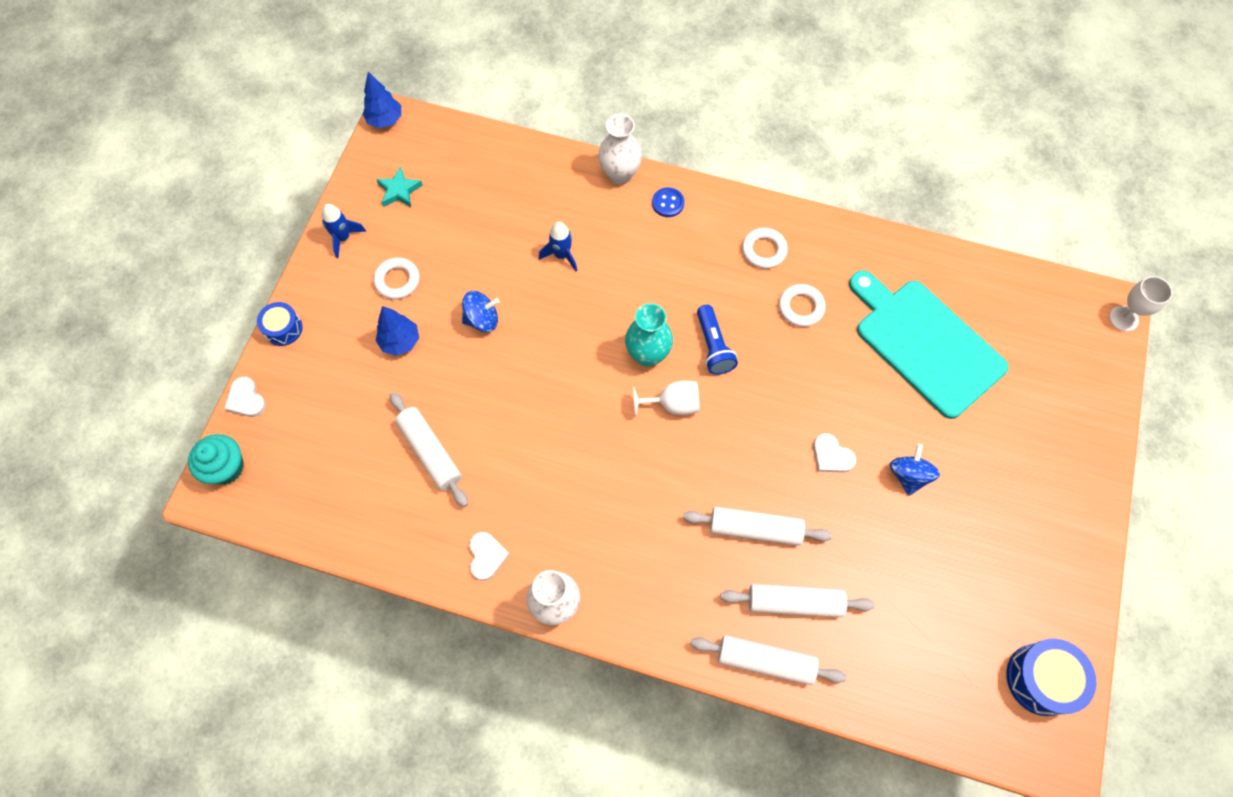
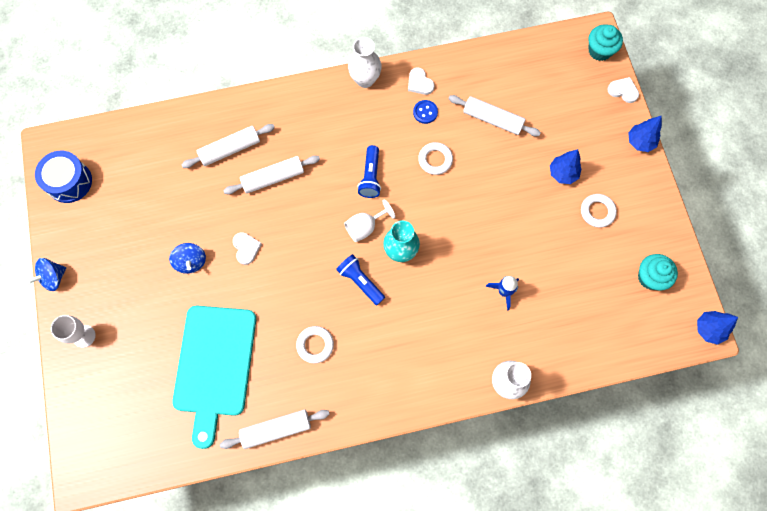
camera: 150 degrees right, 5 degrees up
blue drum [257,302,303,346] -> blue tree [628,115,662,152]
blue rocket [322,204,366,259] -> none
turquoise star [376,166,423,207] -> turquoise cupcake [638,254,678,291]
blue spinning top [462,291,500,332] -> blue spinning top moved to [28,258,66,291]
blue button [652,187,685,217] -> blue button moved to [413,100,438,124]
white rolling pin [691,635,847,685] -> white rolling pin moved to [220,410,330,449]
white ring [742,228,788,269] -> white ring moved to [418,142,453,175]
white heart [813,433,856,473] -> white heart turned 60 degrees clockwise [233,232,262,265]
turquoise cutting board [849,270,1009,419] -> turquoise cutting board turned 75 degrees clockwise [172,306,256,449]
white goblet [1109,276,1172,332] -> white goblet moved to [51,315,96,348]
none -> blue flashlight [357,145,381,198]

